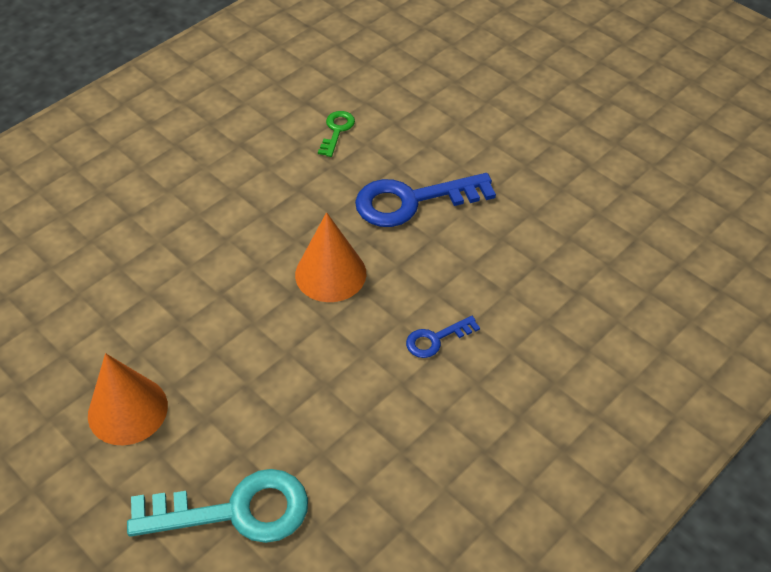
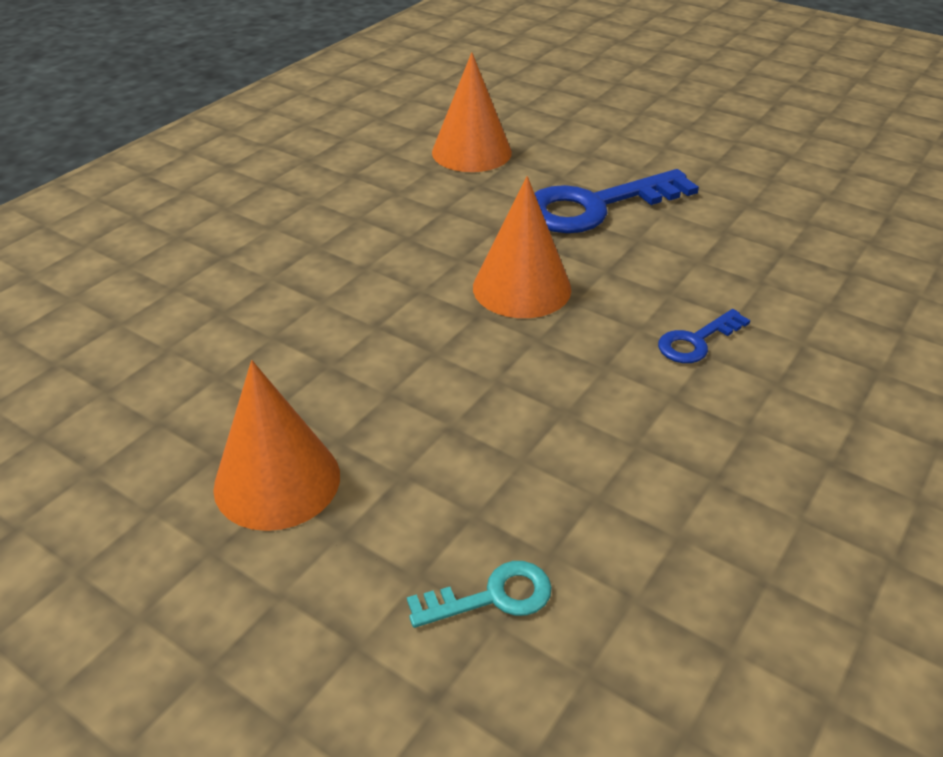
camera: 10 degrees left, 10 degrees down
turquoise key [127,469,308,543] -> turquoise key [407,561,552,628], size x0.49
green key [318,111,355,157] -> orange cone [432,52,512,172]

